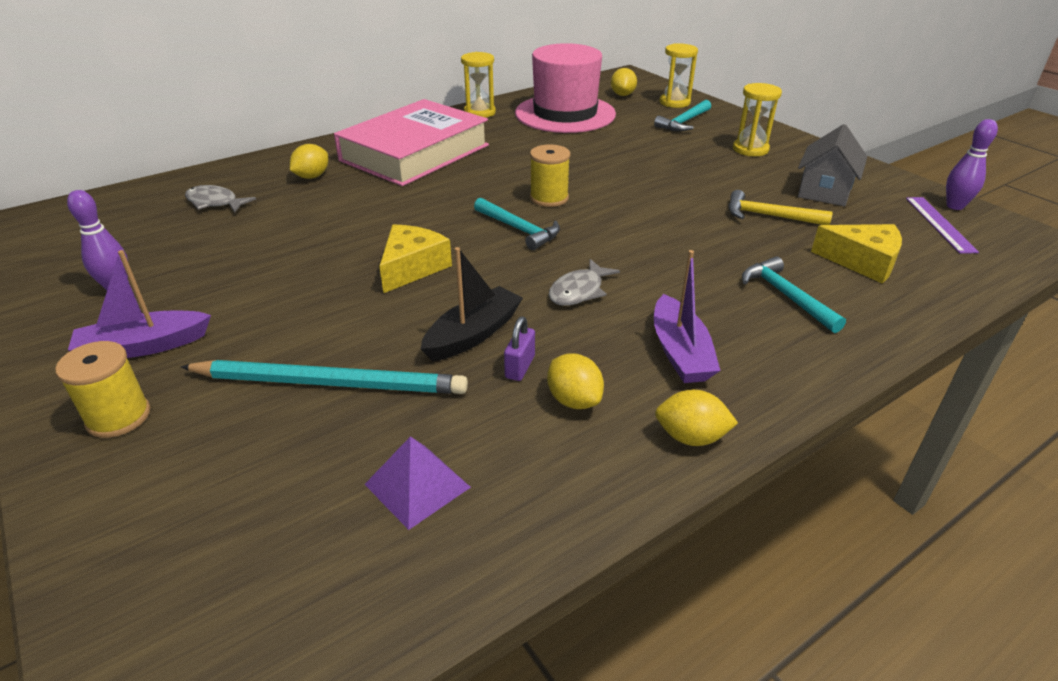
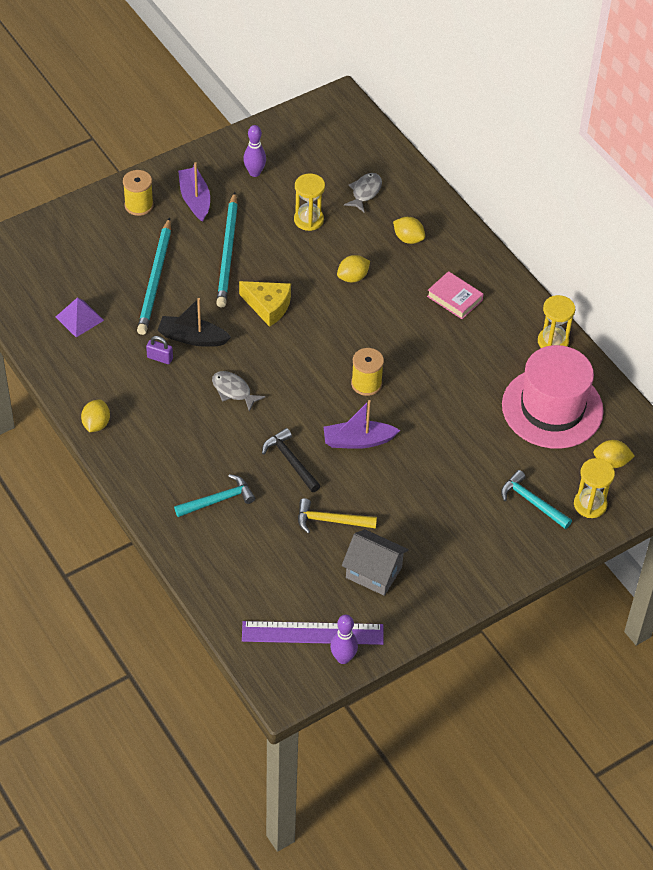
camera: 90 degrees right, 15 degrees up
pink book [334,99,489,186] -> pink book [427,271,484,319], size x0.43
black boat [421,247,523,361] -> black boat turned 150 degrees clockwise [157,298,231,347]
turquoise hammer [474,197,560,250] -> none
yellow lemon [547,353,604,409] -> yellow lemon moved to [337,255,370,282]
purple boat [654,250,721,383] -> purple boat moved to [323,400,400,449]
yellow hammer [729,190,833,225] -> yellow hammer turned 105 degrees counterclockwise [298,498,377,534]
yellow hourglass [733,83,782,156] -> yellow hourglass moved to [294,173,325,231]
yellow cheese [811,224,902,284] -> none
purple ruler [906,197,979,254] -> purple ruler [242,621,384,645], size x1.52
none -> turquoise pencil [216,192,238,308]
none -> black hammer [262,428,320,492]

